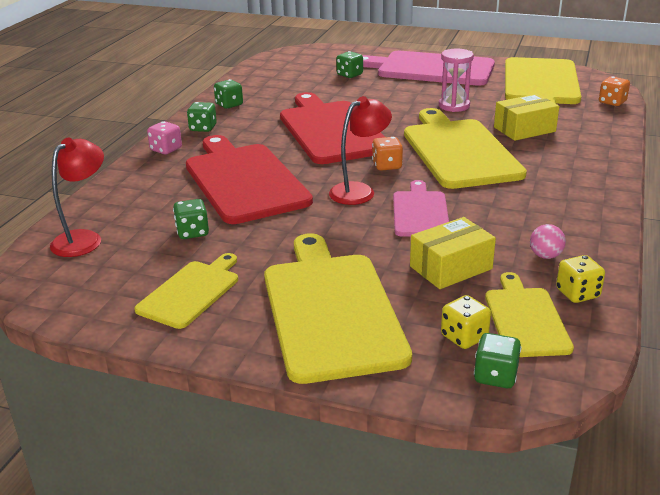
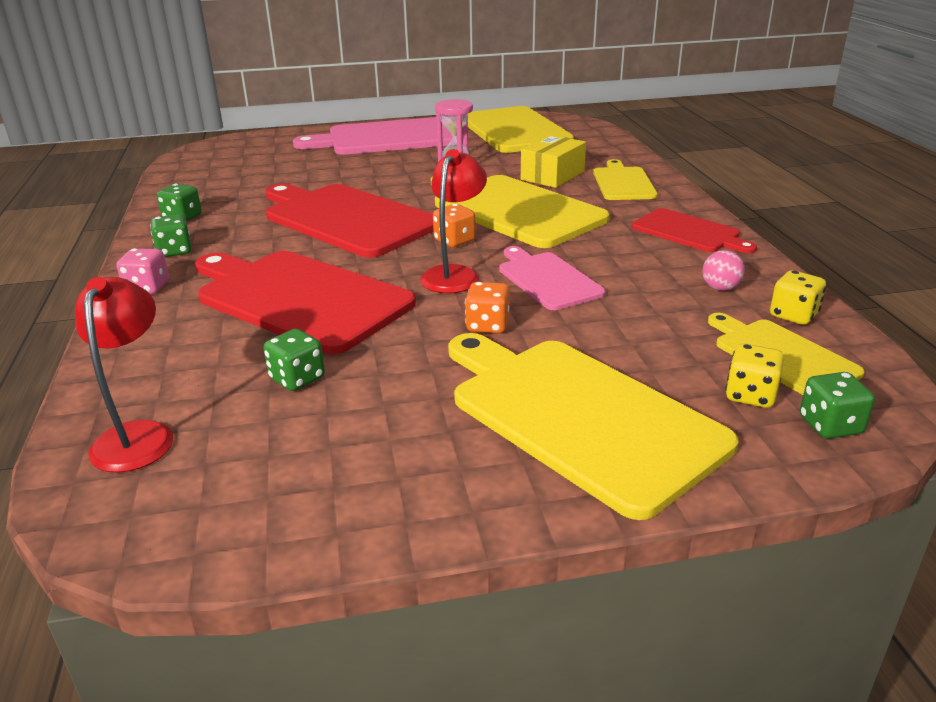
camera: 30 degrees left, 0 degrees up
yellow cutting board [134,253,238,329] -> yellow cutting board moved to [593,159,658,200]
green dice [336,51,363,78] -> none
yellow box [410,217,496,289] -> none
orange dice [599,76,630,106] -> orange dice moved to [465,282,510,333]
none -> red cutting board [632,208,757,253]

